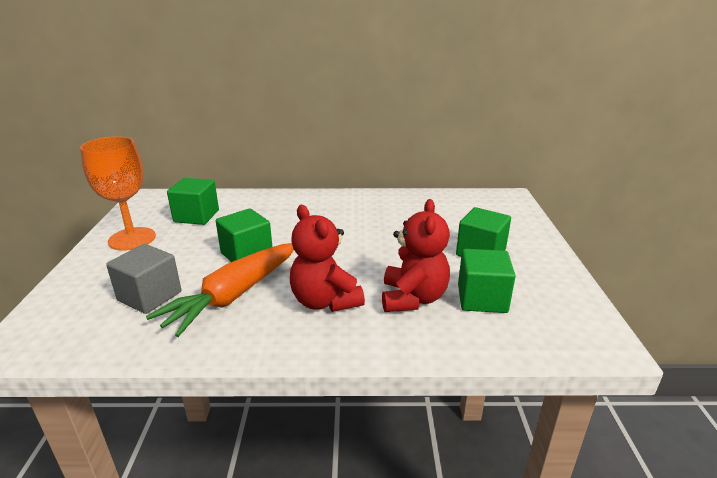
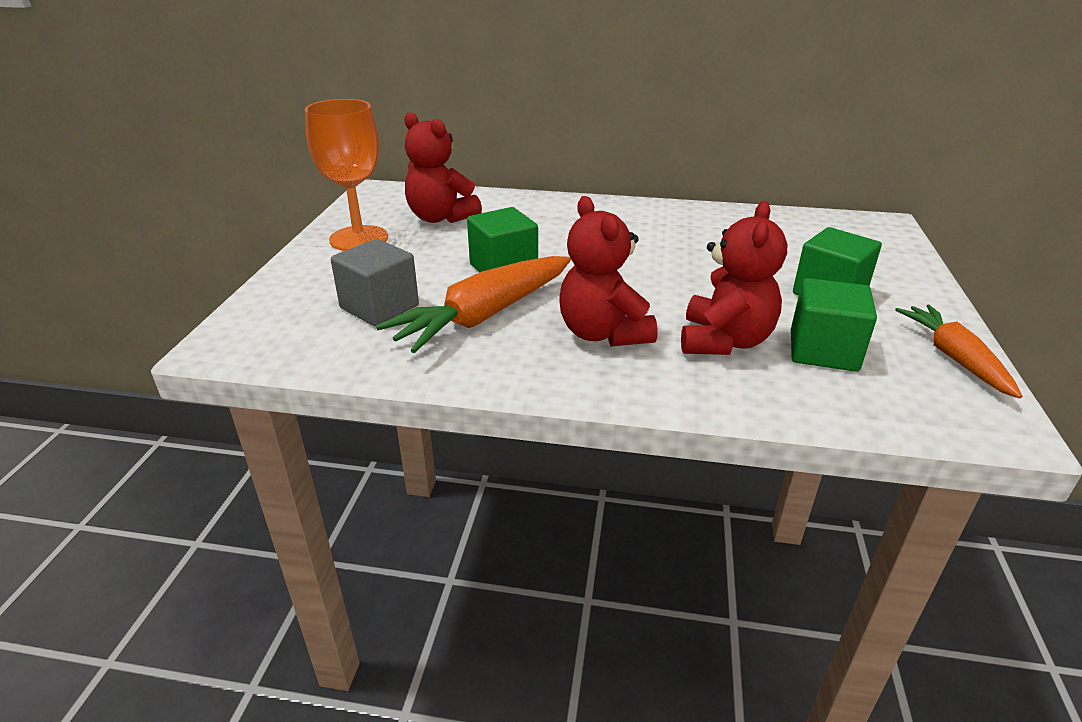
camera: 10 degrees right, 5 degrees up
green cube [167,178,219,225] -> red teddy bear [404,112,482,223]
none -> orange carrot [895,305,1023,399]

